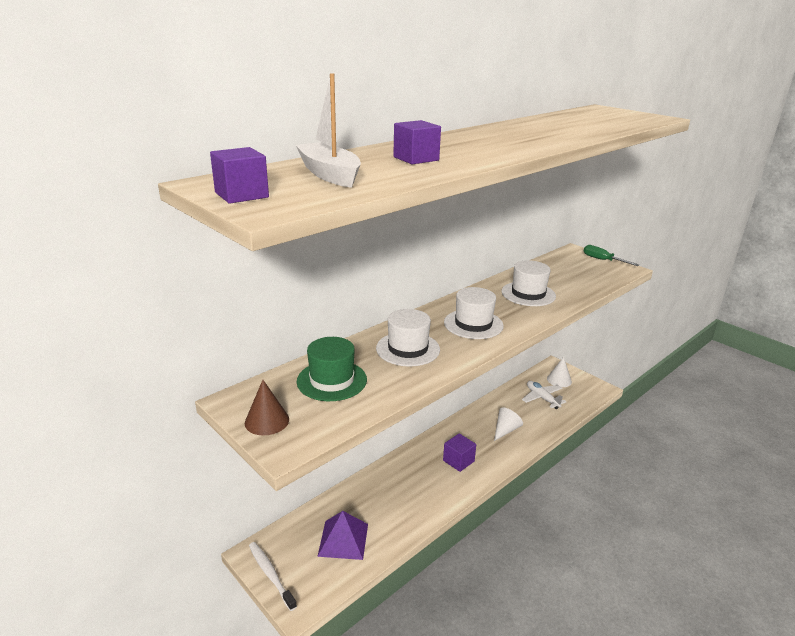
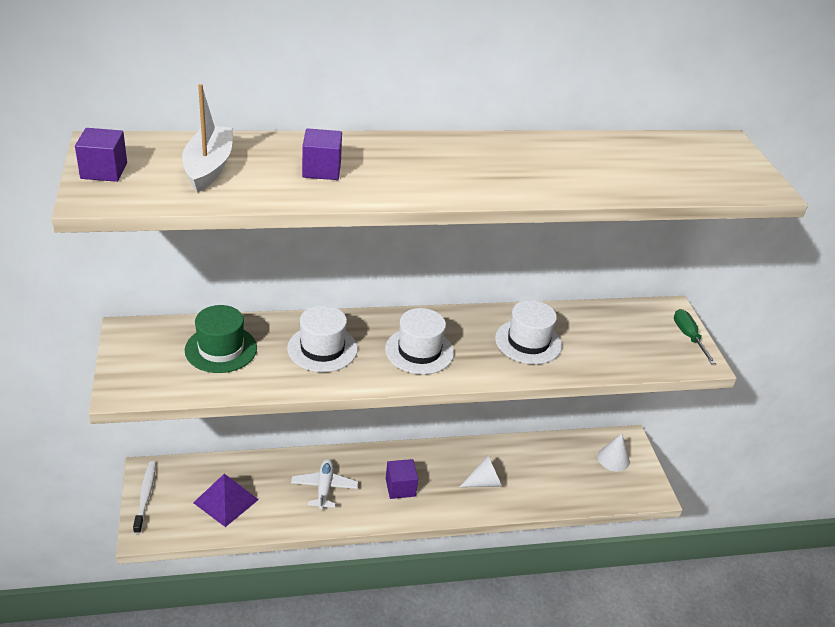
camera: 30 degrees right, 10 degrees up
brown cone [245,380,289,435] -> none
white plane [522,381,566,409] -> white plane moved to [291,459,359,510]

